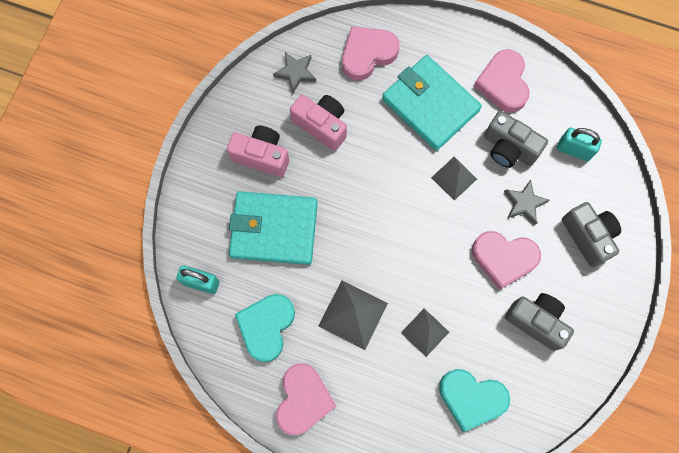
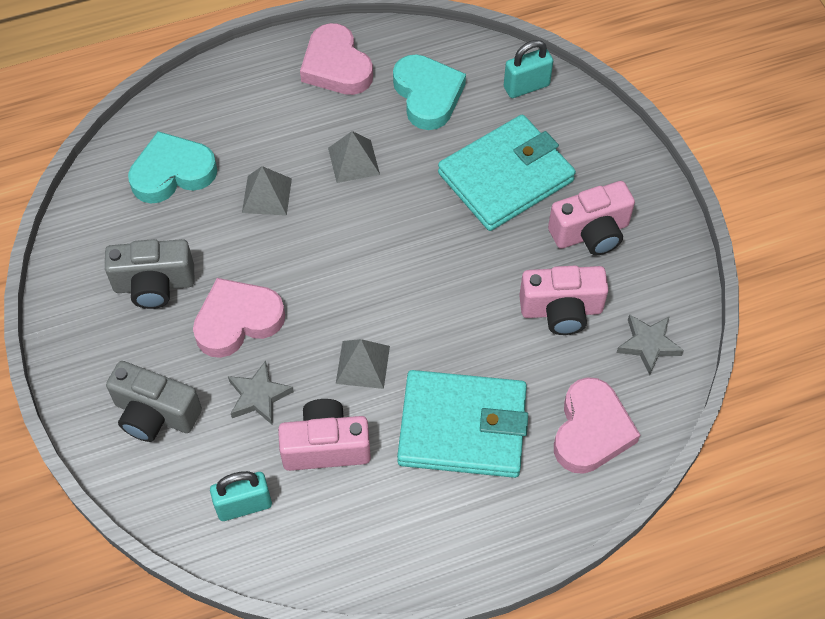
camera: 140 degrees right, 15 degrees down
grey pyramid [318,280,388,350] -> grey pyramid [328,131,380,183], size x0.66
pink heart [474,49,530,113] -> none
grey camera [484,111,548,168] -> pink camera [278,399,371,471]

